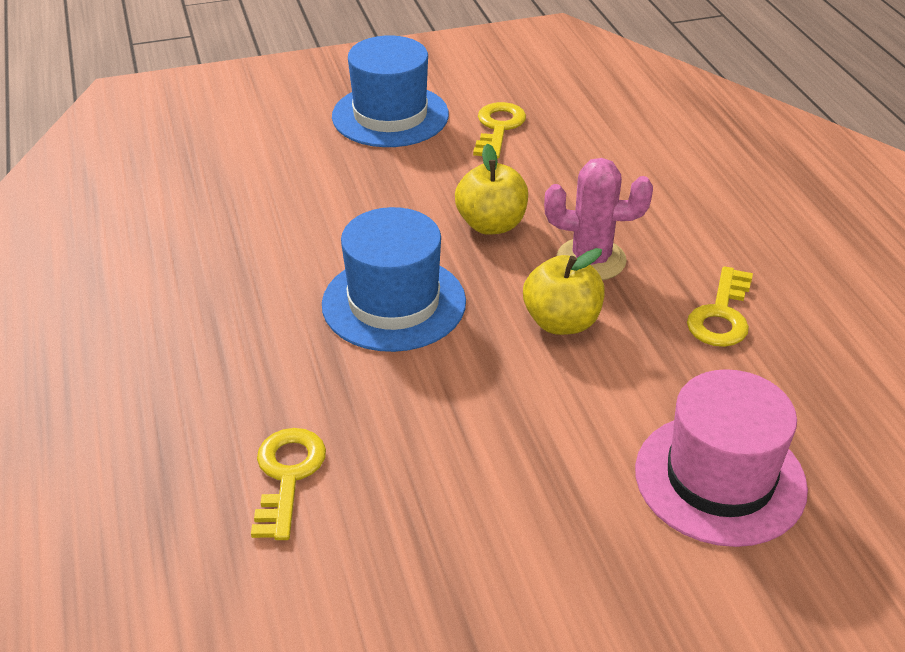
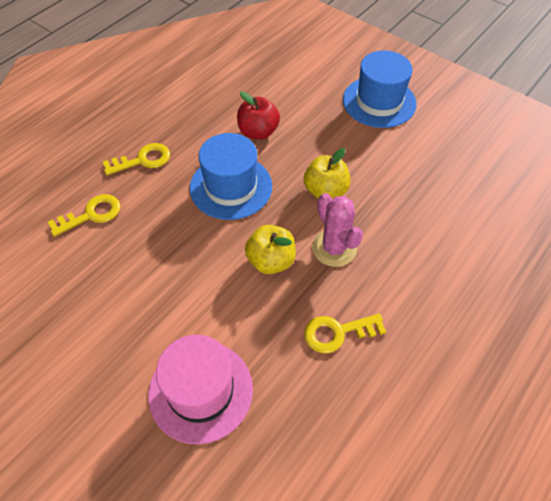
camera: 55 degrees right, 15 degrees up
yellow key [473,102,526,159] -> yellow key moved to [103,143,170,175]
none -> red apple [237,91,280,140]

